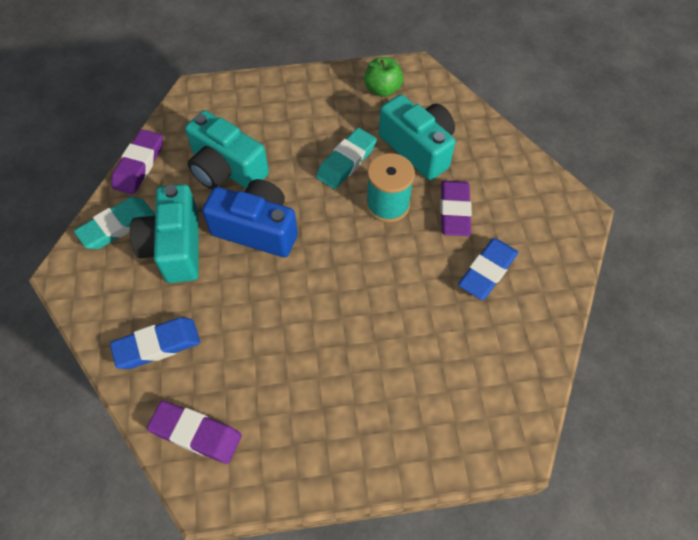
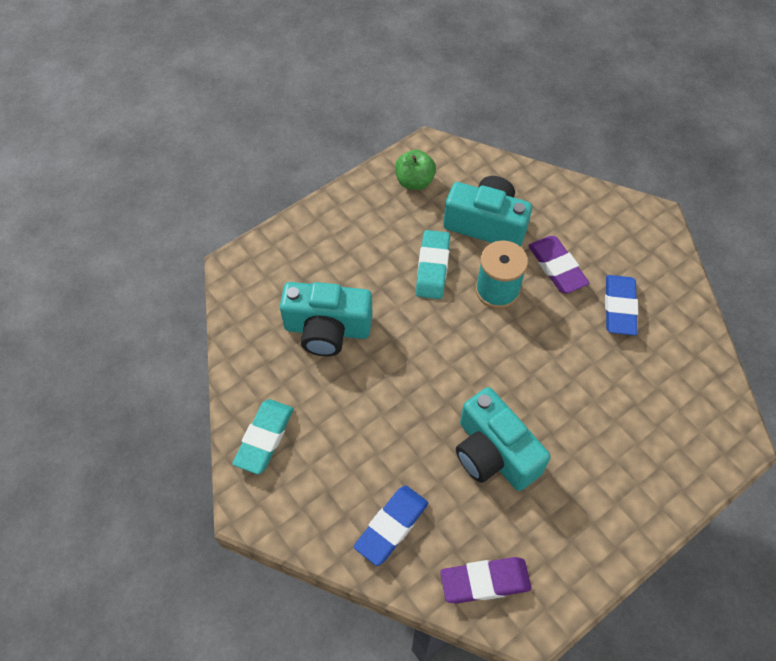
camera: 30 degrees left, 0 degrees up
purple eraser [111,129,163,195] -> none
turquoise camera [130,184,199,283] -> turquoise camera moved to [456,387,551,491]
blue camera [202,179,298,257] -> none

